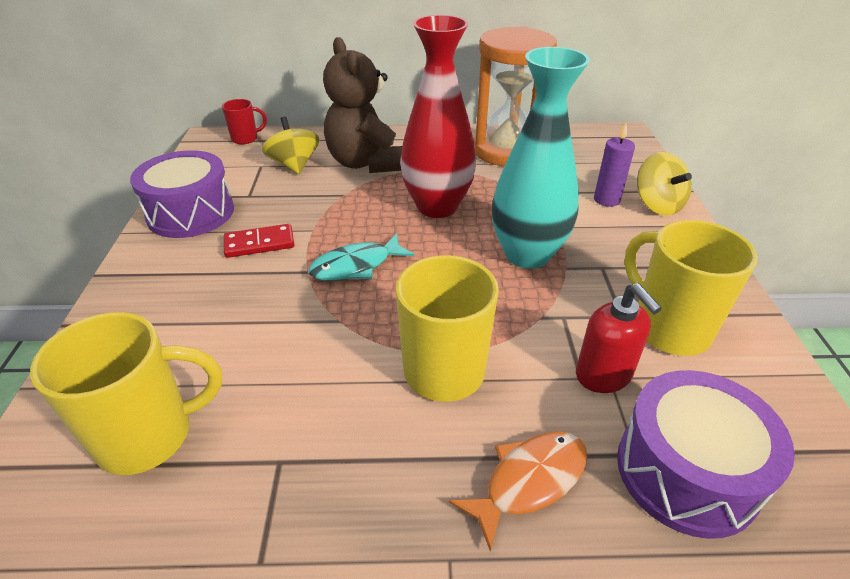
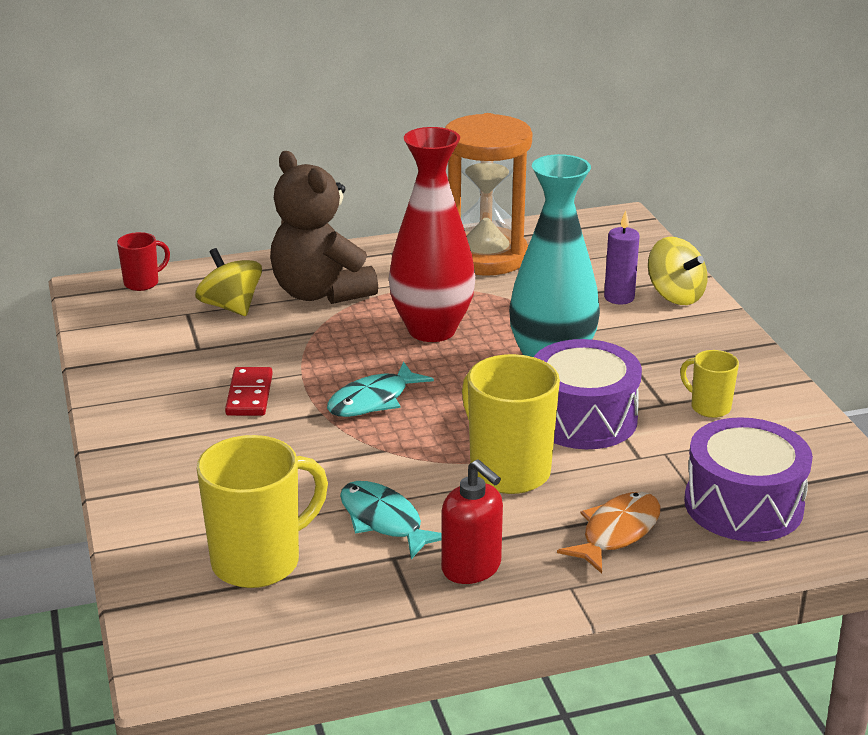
camera: 15 degrees left, 10 degrees down
purple drum [130,150,234,238] -> purple drum moved to [534,339,642,449]
red domino [224,224,294,258] -> red domino turned 60 degrees counterclockwise [225,367,273,416]
red soap dispenser [576,283,662,393] -> red soap dispenser moved to [441,459,503,584]
yellow mug [624,220,758,356] -> yellow mug [680,350,739,418], size x0.52
none -> turquoise fish [340,481,441,559]

